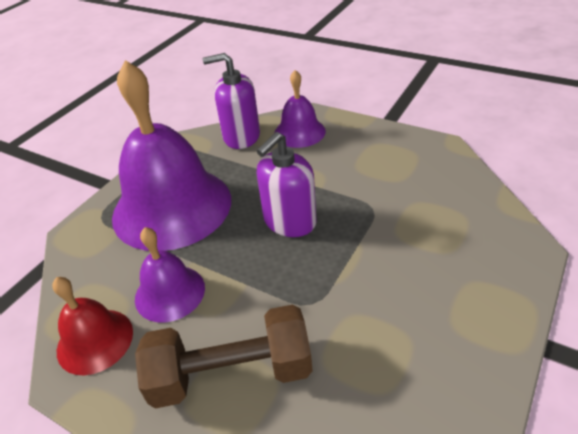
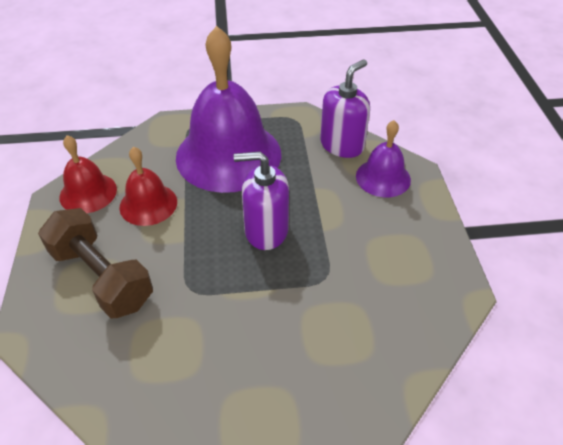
camera: 50 degrees right, 5 degrees up
purple bell [135,227,205,322] -> red bell [120,147,177,226]
purple soap dispenser [203,53,260,149] -> purple soap dispenser turned 75 degrees clockwise [320,59,370,158]

